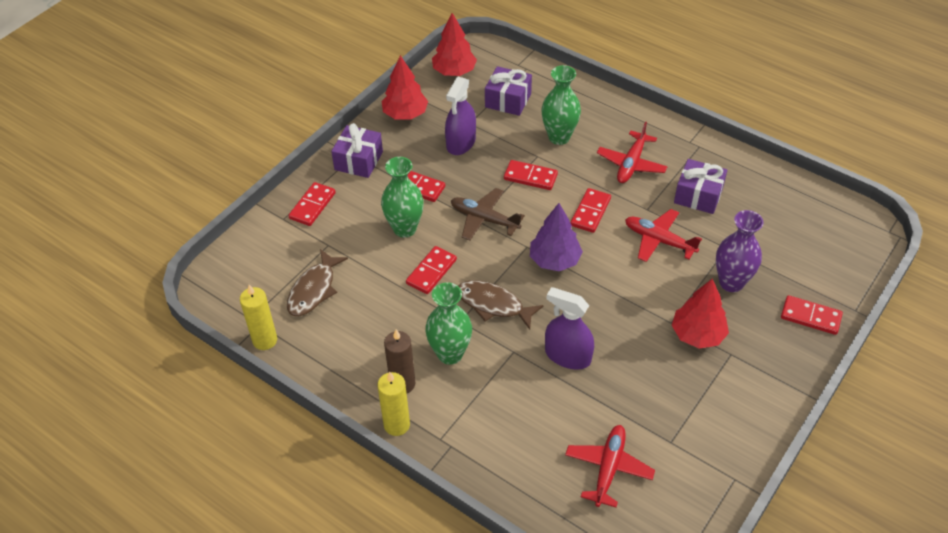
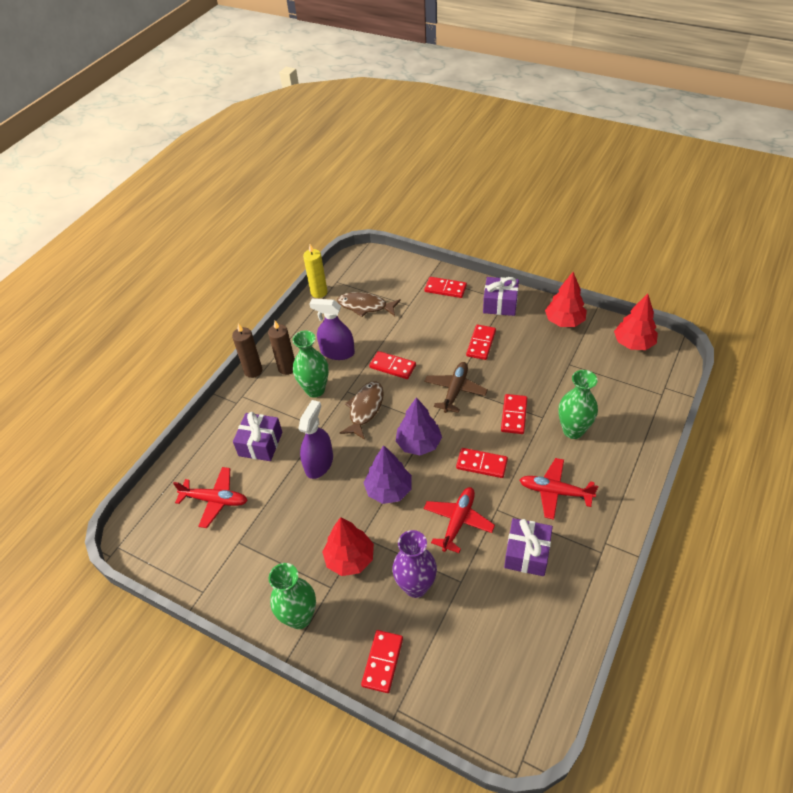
camera: 85 degrees right, 0 degrees up
yellow candle [377,371,410,436] -> brown candle [232,323,262,378]
green vase [381,157,424,238] -> green vase moved to [269,563,316,629]
purple spray bottle [445,77,476,155] -> purple spray bottle moved to [310,299,355,360]
purple gift [485,66,532,116] -> purple gift moved to [233,412,282,461]
none -> purple tree [364,445,412,504]

